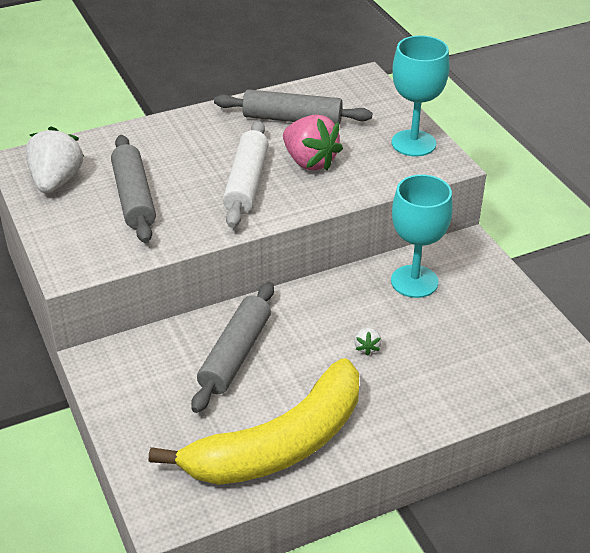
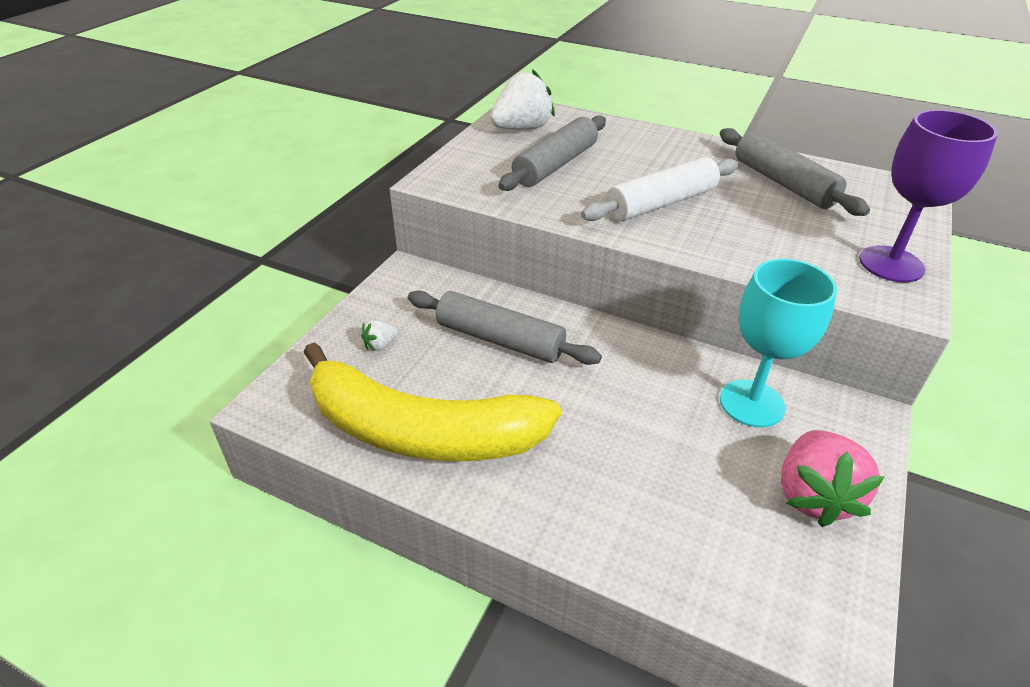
camera: 50 degrees right, 0 degrees up
grey rolling pin [191,282,274,413] -> grey rolling pin turned 45 degrees clockwise [408,291,602,365]
pink strawberry [283,115,343,171] -> pink strawberry moved to [781,430,884,527]
white strawberry [354,327,382,356] -> white strawberry moved to [361,320,398,351]
turquoise goblet [392,35,450,157] -> purple goblet [859,110,998,283]

